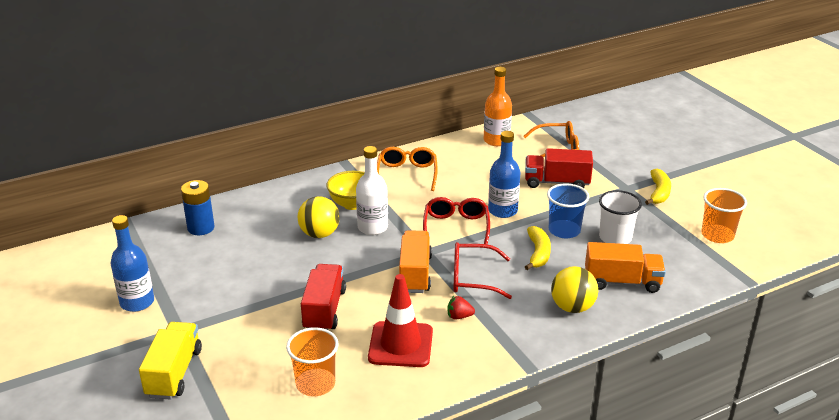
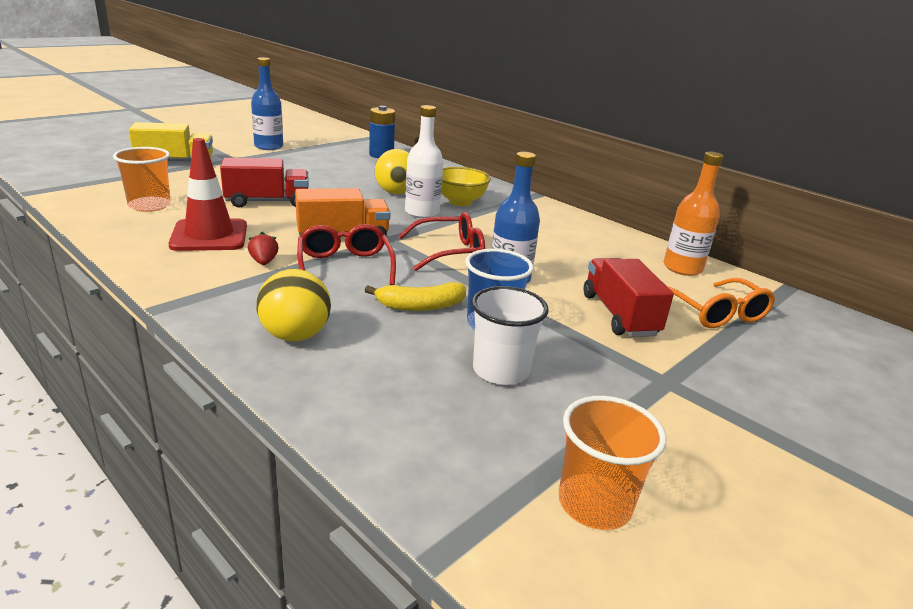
camera: 70 degrees right, 5 degrees down
orange glasses [377,147,438,191] -> none
orange truck [585,242,666,293] -> none
yellow banana [645,169,671,205] -> none

